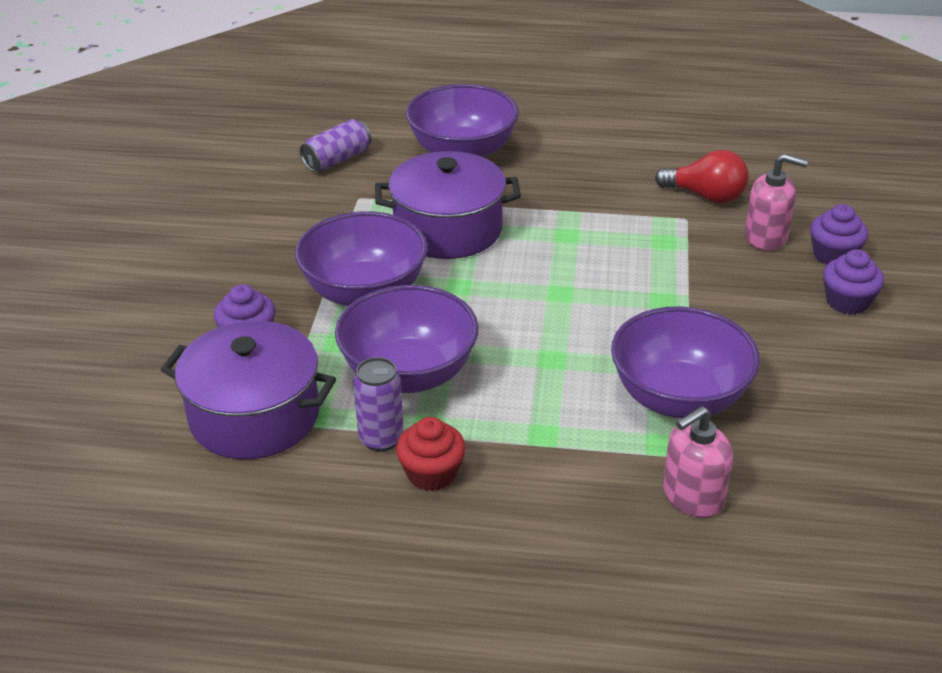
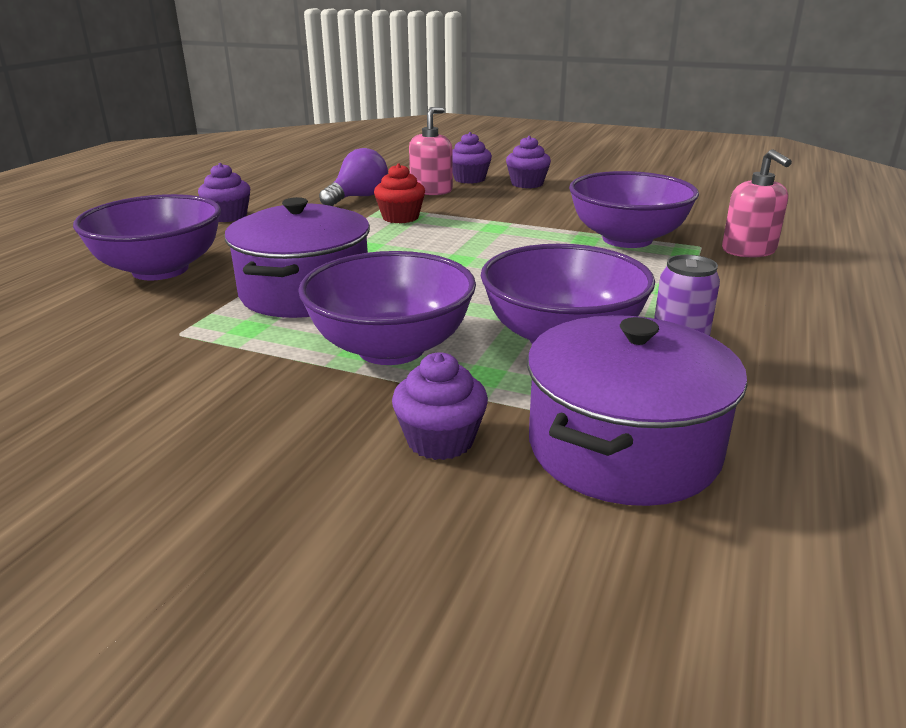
camera: 75 degrees left, 10 degrees down
purple can [300,119,371,172] -> none
red cupcake [396,417,466,491] -> red cupcake moved to [374,163,425,223]
red light bulb [655,150,749,203] -> purple light bulb [319,148,388,206]
none -> purple cupcake [198,163,250,222]

